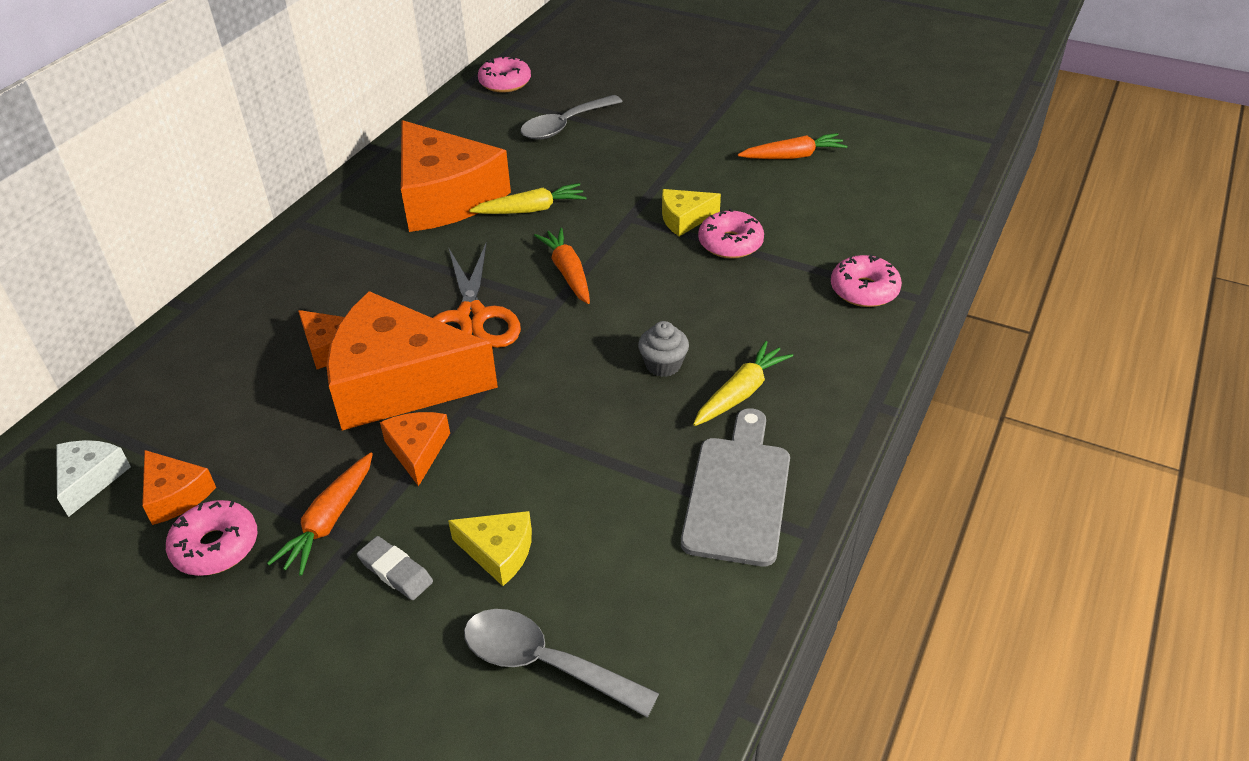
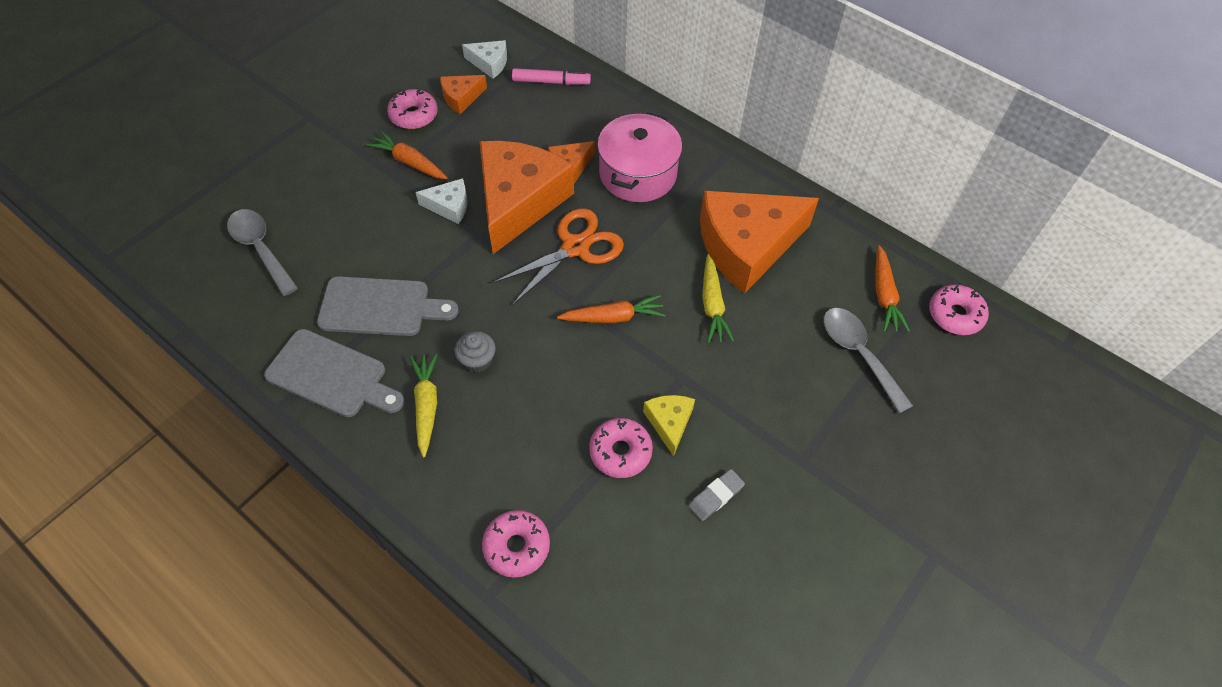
camera: 100 degrees right, 15 degrees up
grey eraser [357,536,433,600] -> grey eraser moved to [689,469,745,521]
orange cheese [380,412,450,486] -> white cheese [416,178,468,224]
orange scissors [433,242,521,348] -> orange scissors turned 135 degrees clockwise [492,208,624,305]
yellow cheese [448,511,532,586] -> none
grey spoon [464,609,659,718] -> grey spoon turned 75 degrees counterclockwise [227,209,298,296]
yellow carrot [693,341,793,426] -> yellow carrot turned 150 degrees counterclockwise [410,353,438,457]
orange carrot [738,133,847,159] -> orange carrot moved to [876,245,910,332]
none -> grey cutting board [317,276,459,336]
none -> pink marker [512,68,591,85]
none -> pink pot [597,112,682,202]

